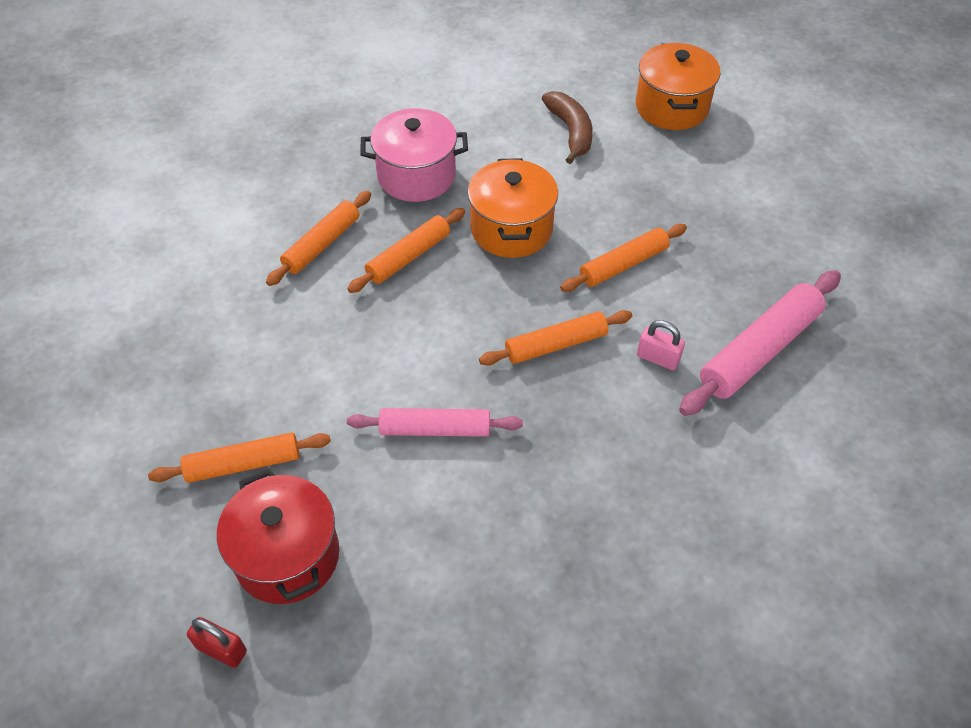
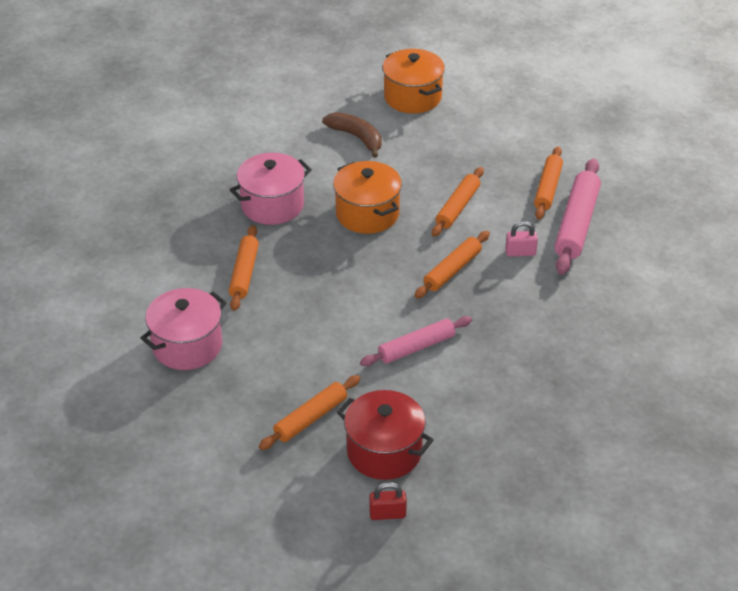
camera: 30 degrees left, 10 degrees down
orange rolling pin [347,208,465,293] -> orange rolling pin moved to [534,146,563,220]
none -> pink pot [140,288,227,370]

